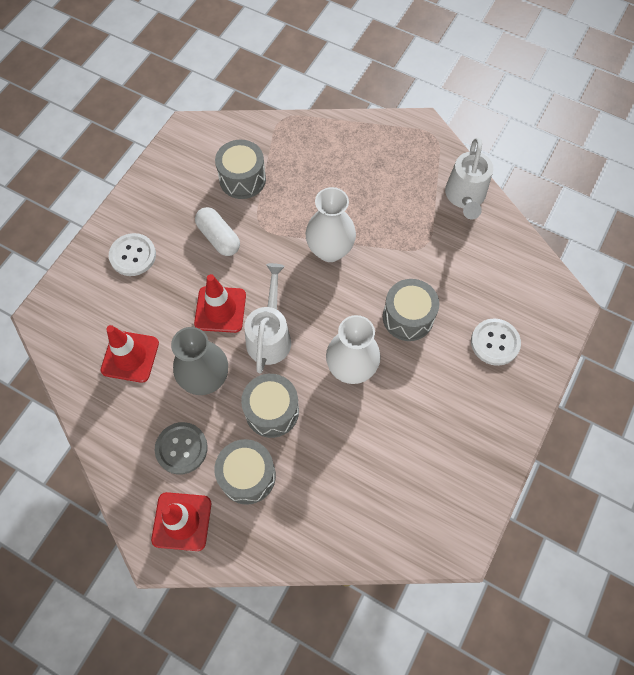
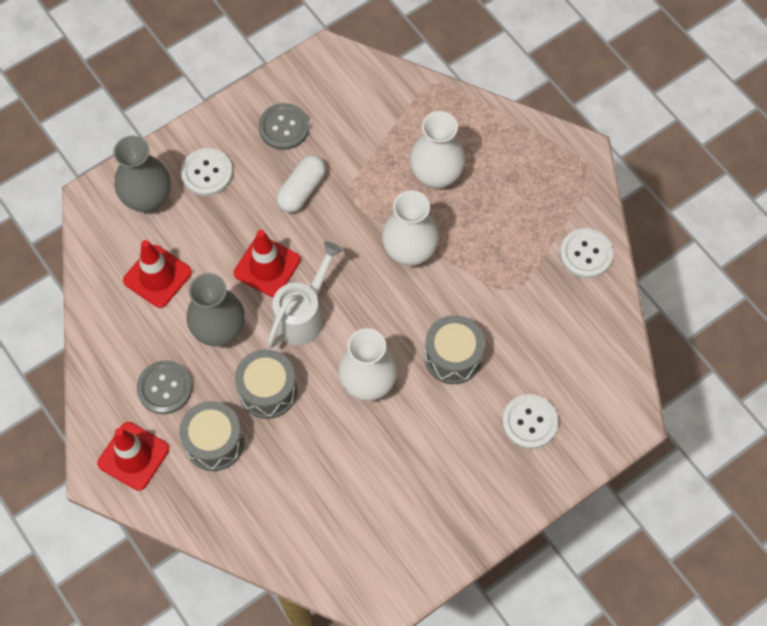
camera: 25 degrees right, 0 degrees up
white capsule [195,207,240,256] -> white capsule turned 45 degrees clockwise [276,155,326,213]
grey drum [215,140,266,199] -> none
white watering can [445,137,493,219] -> white button [560,228,613,278]
none -> grey vase [113,136,171,213]
none -> grey button [259,103,309,150]
none -> white vase [410,111,465,189]

